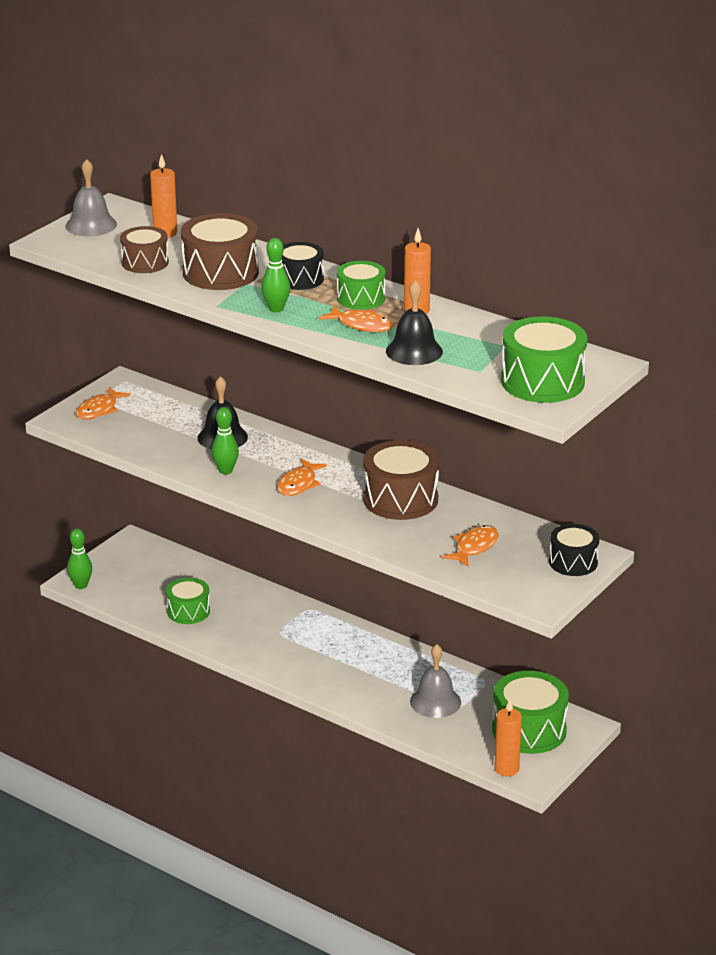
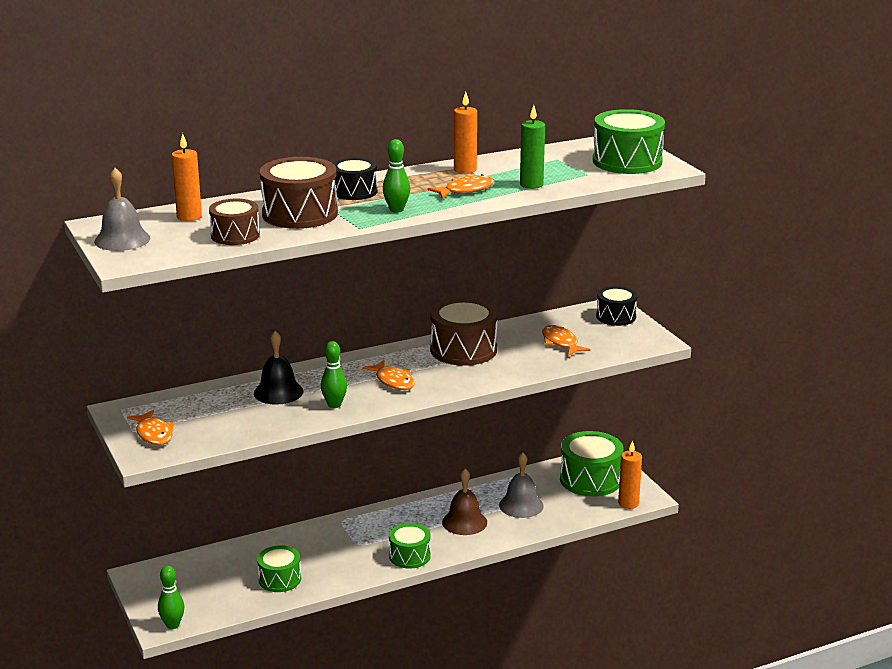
camera: 60 degrees left, 5 degrees down
green drum [337,261,385,310] -> green drum moved to [389,523,431,568]
black bell [386,280,443,365] -> green candle [520,105,545,189]
none -> brown bell [442,469,487,535]

